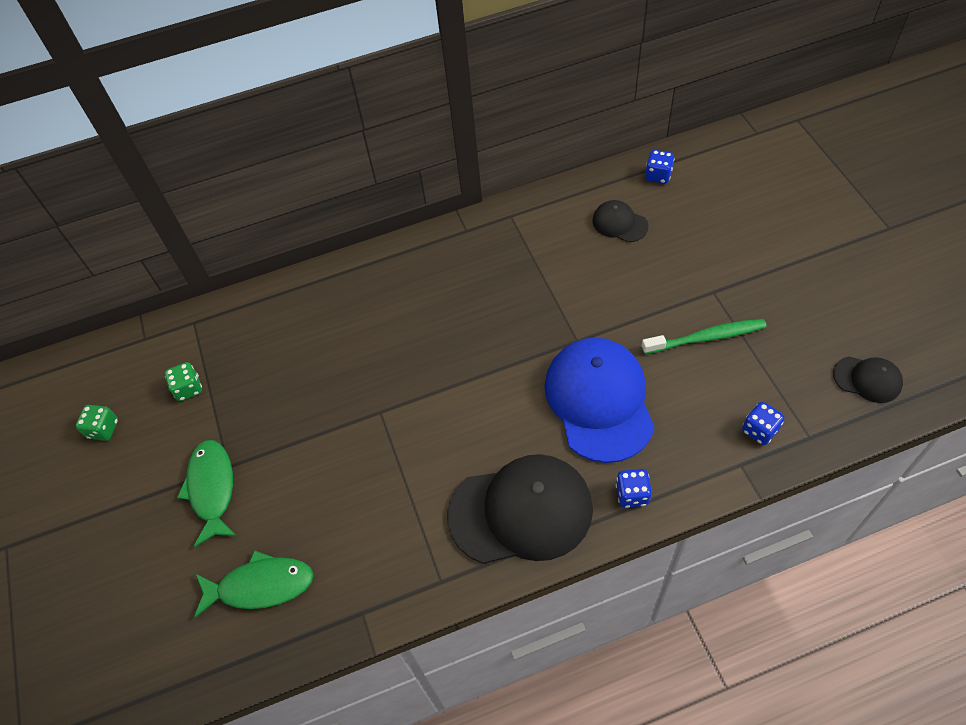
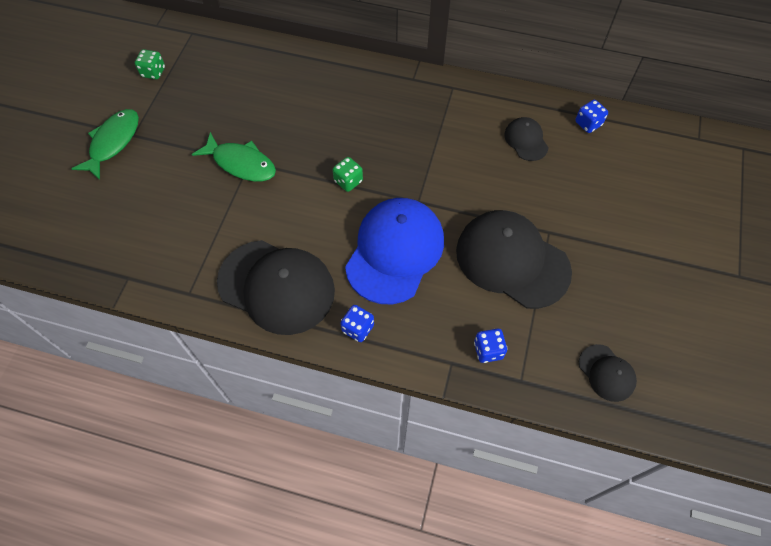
camera: 30 degrees right, 5 degrees up
green dice [76,405,118,441] -> green dice moved to [333,157,363,192]
green fish [194,550,314,618] -> green fish moved to [192,132,276,182]
green toothbrush [642,319,767,354] -> black cap [456,210,572,309]

